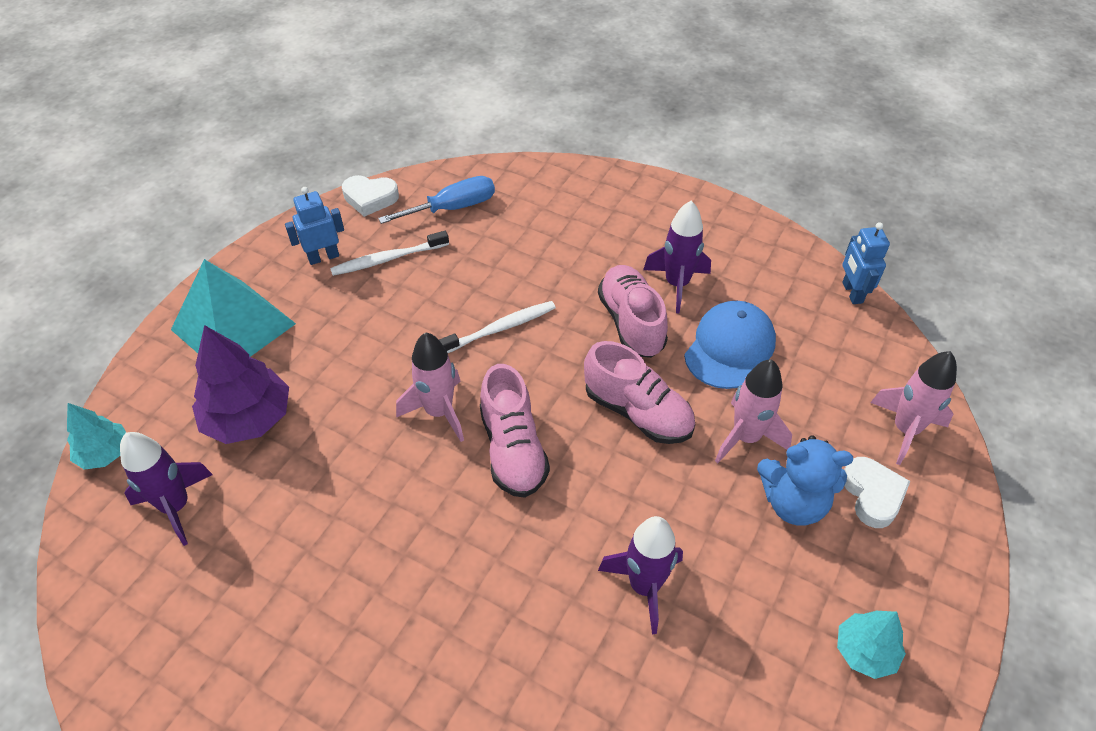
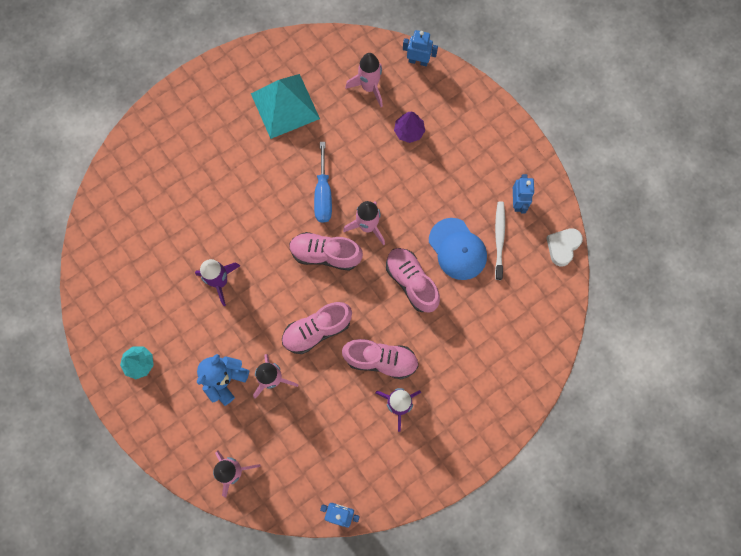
camera: 115 degrees right, 25 degrees up
turquoise tree [67,403,127,470] -> blue robot [403,30,438,66]
purple rocket [120,432,213,546] -> pink rocket [346,53,383,107]
turquoise pyramid [171,259,296,357] -> turquoise pyramid moved to [251,74,320,139]
purple tree [192,325,289,444] -> purple tree [394,112,425,143], size x0.59
blue screwdriver [378,176,495,224] -> blue screwdriver moved to [314,142,332,223]
white toothbrush [439,301,556,353] -> pink shoe [386,248,440,313]
blue cap [684,301,776,389] -> blue cap moved to [429,218,487,280]
white heart [844,457,910,528] -> none

